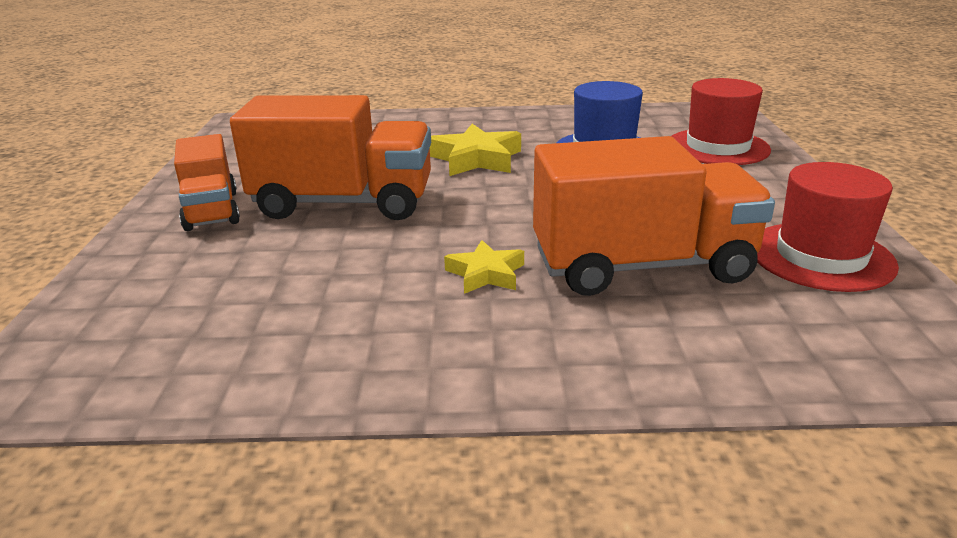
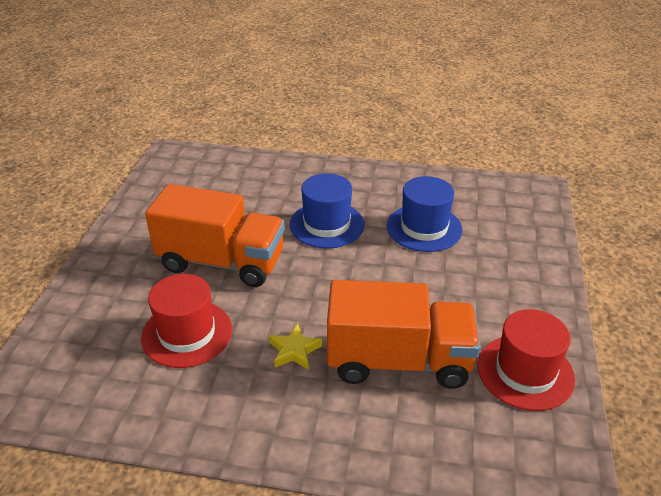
camera: 10 degrees right, 10 degrees up
orange truck [174,134,240,231] -> none
yellow star [430,124,521,176] -> blue hat [289,173,364,248]
red hat [671,78,771,165] -> red hat moved to [141,274,232,368]

